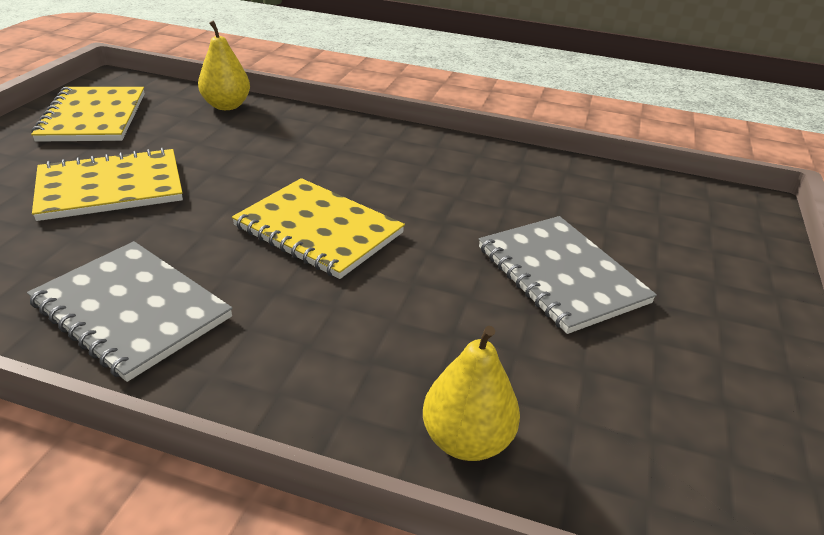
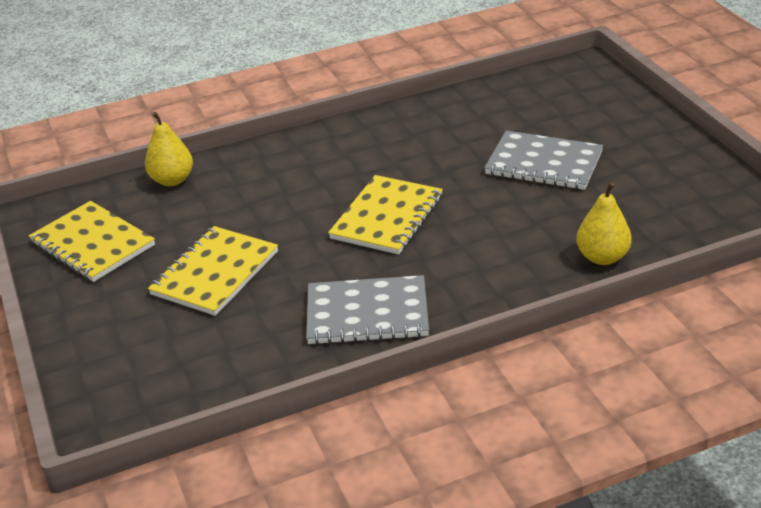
camera: 35 degrees left, 0 degrees up
yellow notebook [232,178,405,279] -> yellow notebook turned 60 degrees counterclockwise [328,175,443,254]

